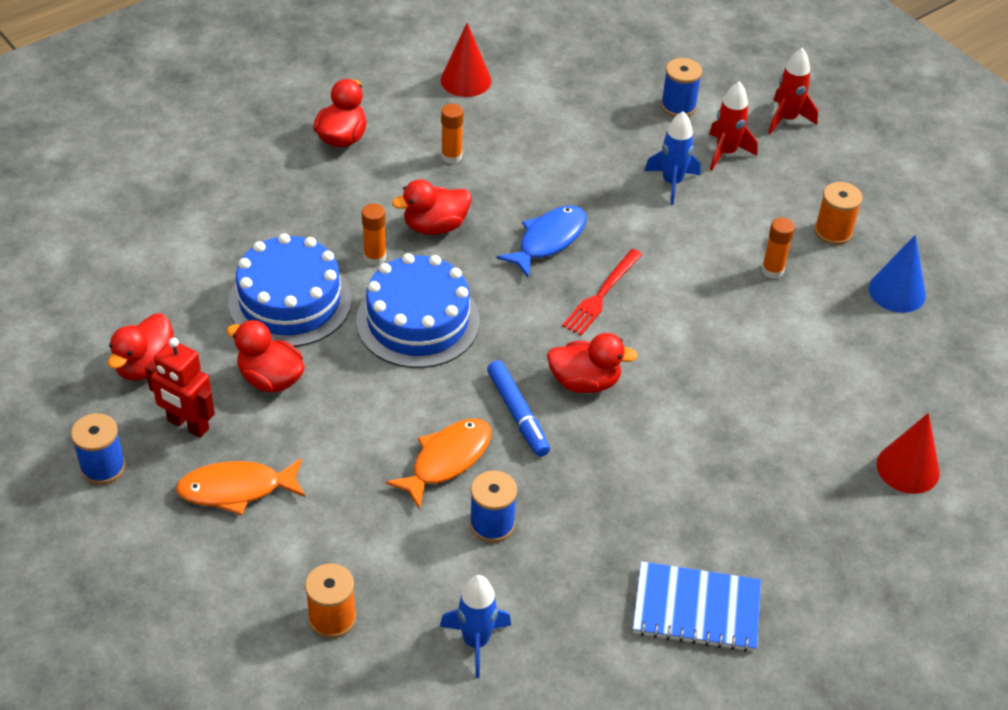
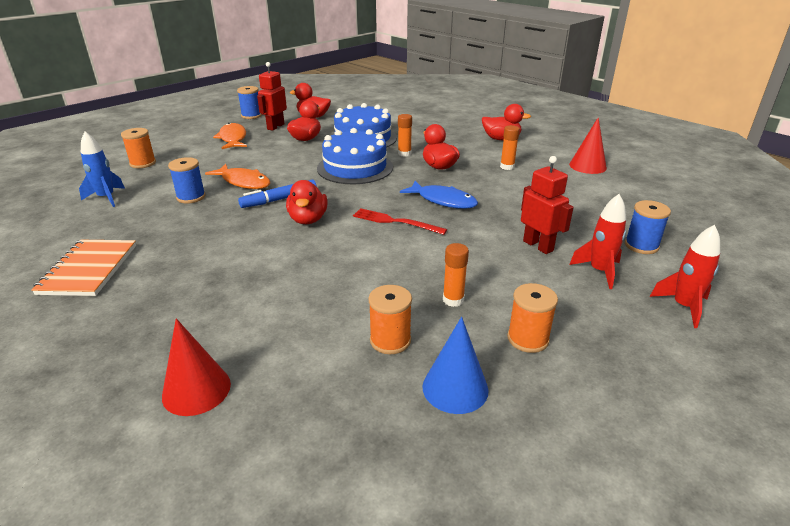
camera: 85 degrees right, 15 degrees down
blue notebook [633,562,761,652] -> orange notebook [31,240,136,296]
blue rocket [644,111,701,205] -> red robot [521,156,574,254]
none -> orange spool [368,285,412,354]

